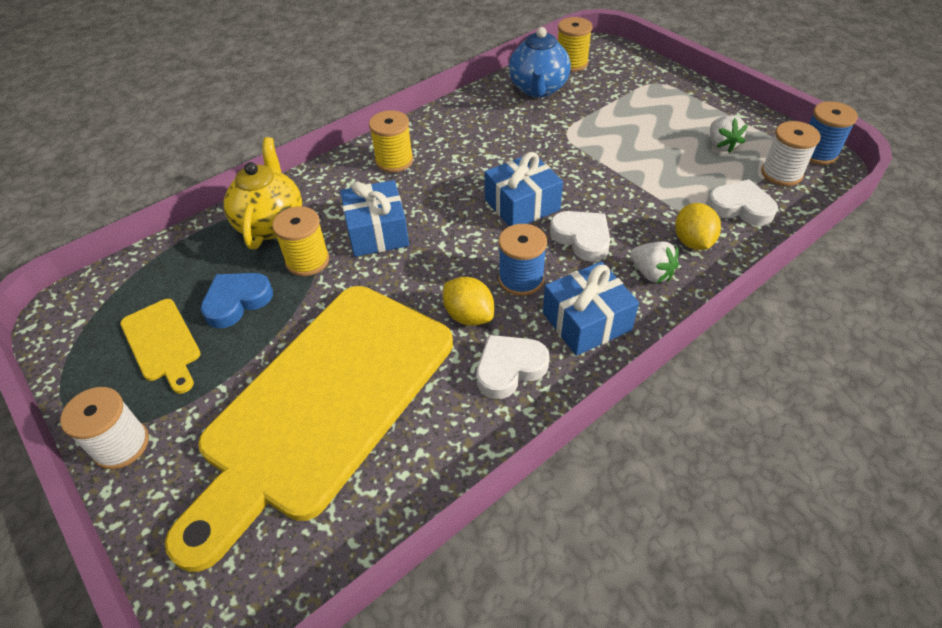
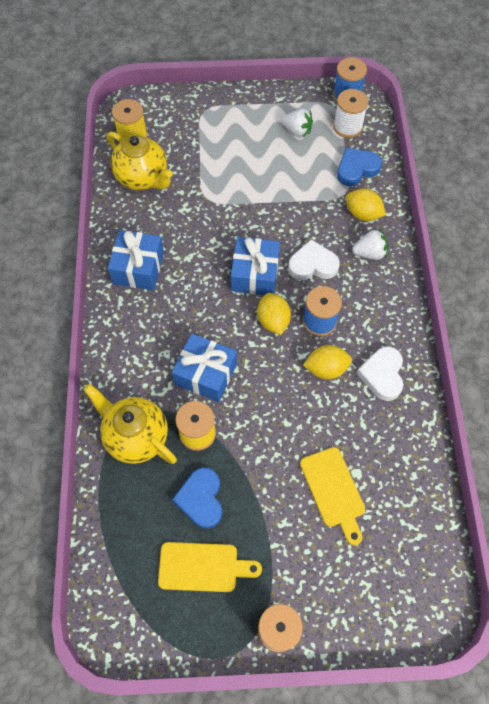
camera: 55 degrees left, 15 degrees up
yellow cutting board [165,286,453,572] -> yellow cutting board [300,447,365,545], size x0.41
yellow spool [369,110,413,173] -> none
blue teapot [509,27,571,98] -> yellow teapot [107,132,173,190]
blue gift [543,261,639,356] -> blue gift moved to [108,230,164,290]
white heart [707,179,778,226] -> blue heart [337,148,382,186]
none -> yellow lemon [257,293,291,335]

